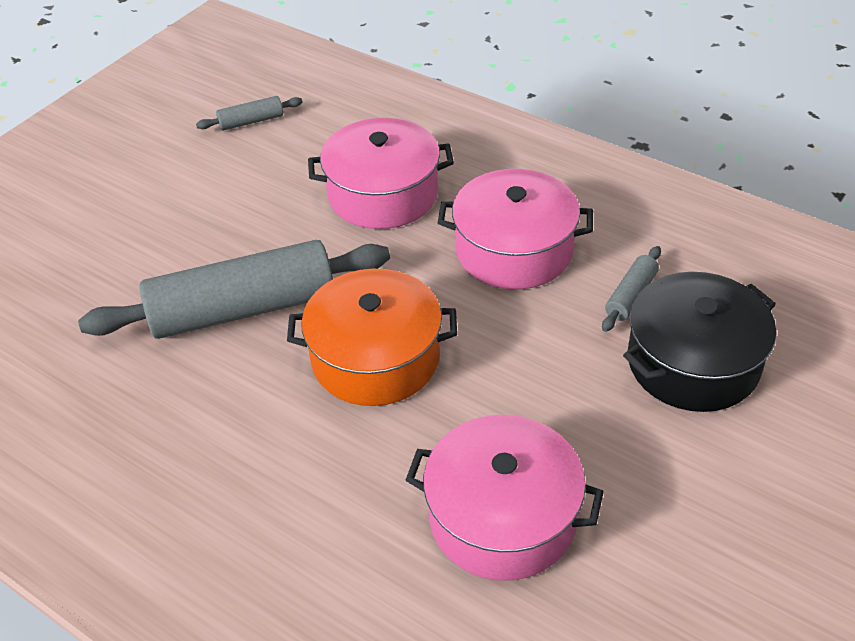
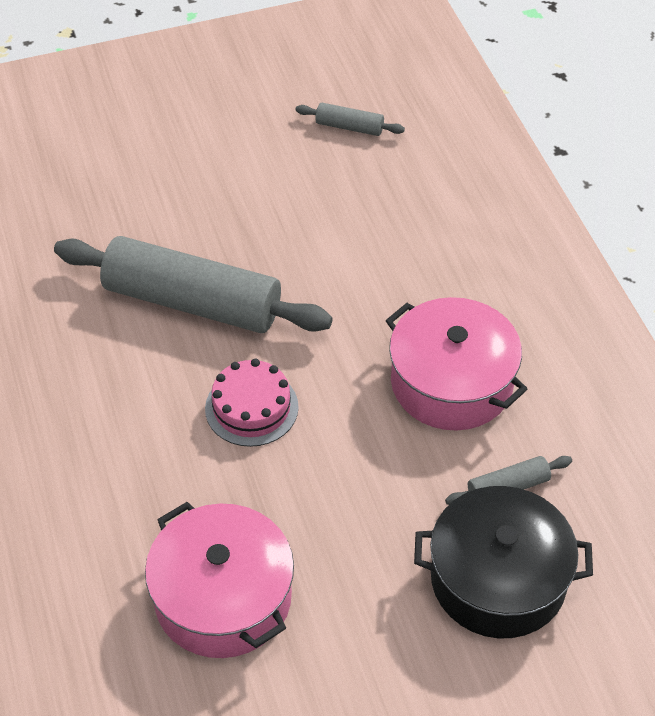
camera: 35 degrees right, 5 degrees up
orange pot [287,269,457,406] -> pink cake [205,359,299,447]
pink pot [308,118,454,229] -> none

